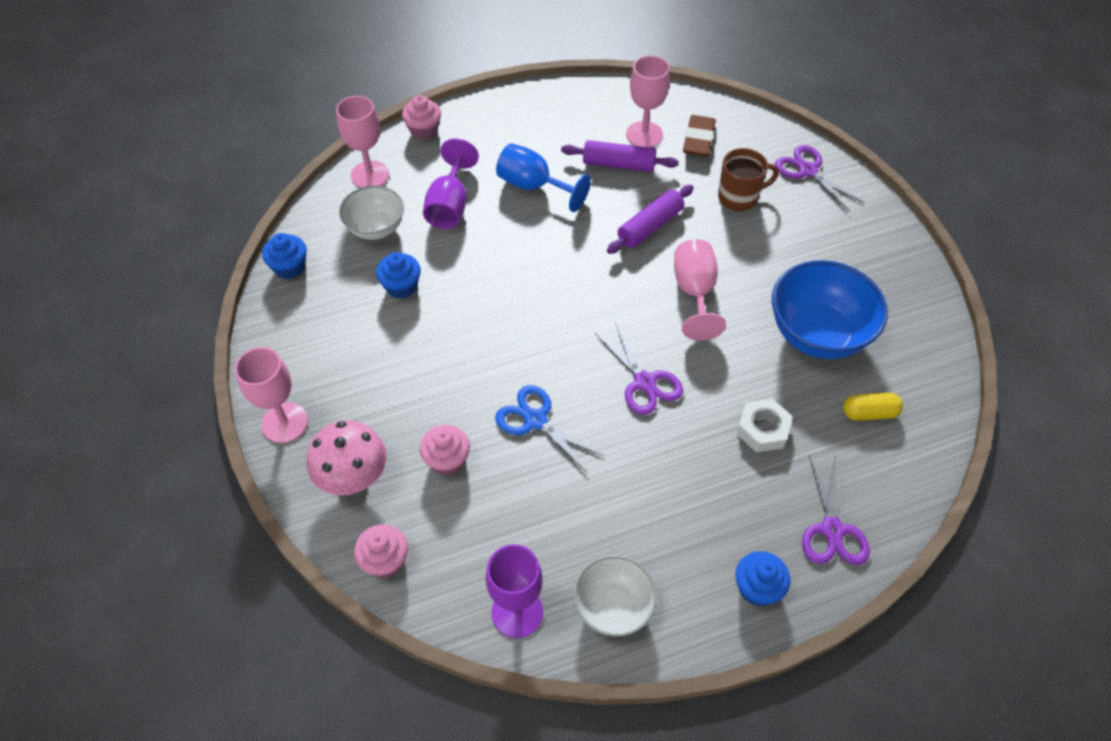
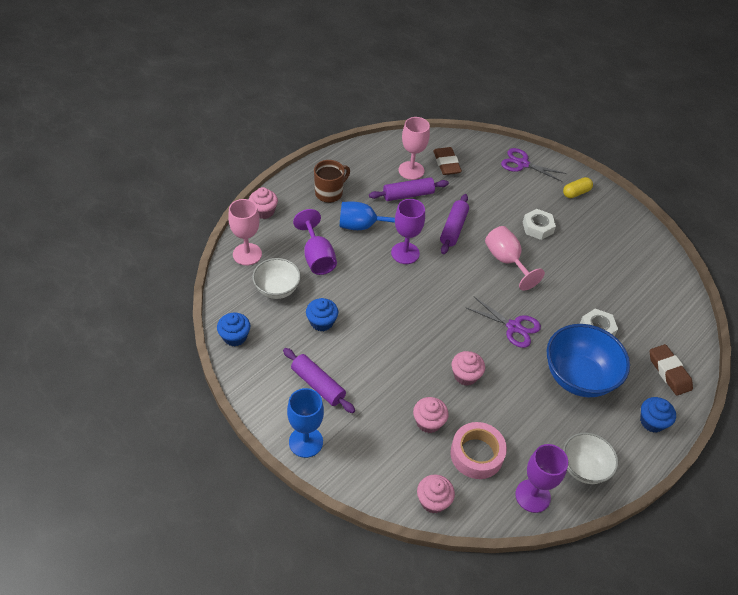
camera: 30 degrees left, 5 degrees down
pink goblet [235,347,308,443] -> blue goblet [287,388,324,458]
pink mushroom [307,420,387,495] -> none
blue scissors [495,385,604,473] -> pink cupcake [452,351,485,386]
brown mug [718,148,779,211] -> brown mug moved to [314,160,350,203]
blue bowl [772,260,888,359] -> blue bowl moved to [547,324,630,397]
purple scissors [802,455,870,565] -> brown eraser [650,344,693,396]
yellow capsule [843,393,903,421] -> yellow capsule moved to [563,177,593,198]
none -> purple rolling pin [283,348,355,413]
none -> purple goblet [391,199,425,264]
none -> pink tape [450,422,507,479]
none -> white nut [523,209,556,240]

